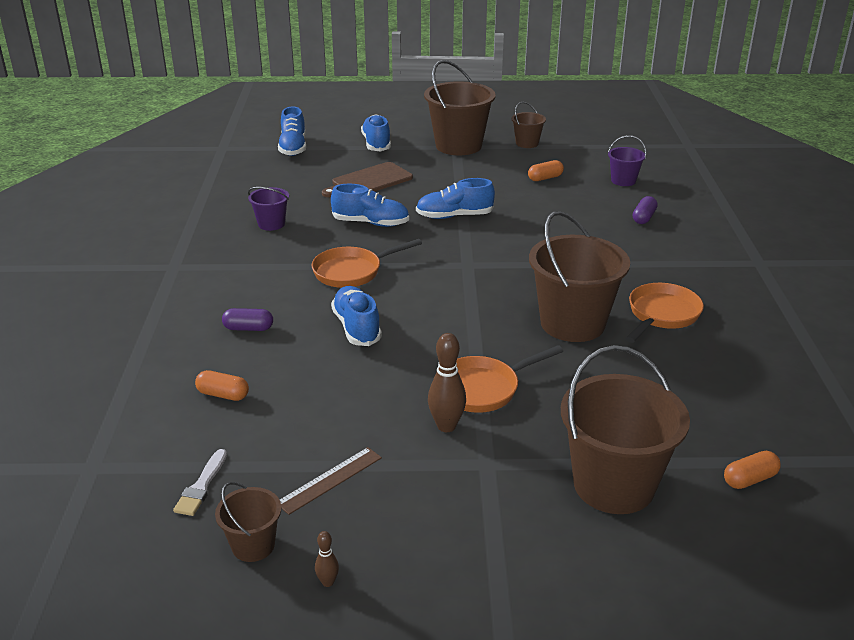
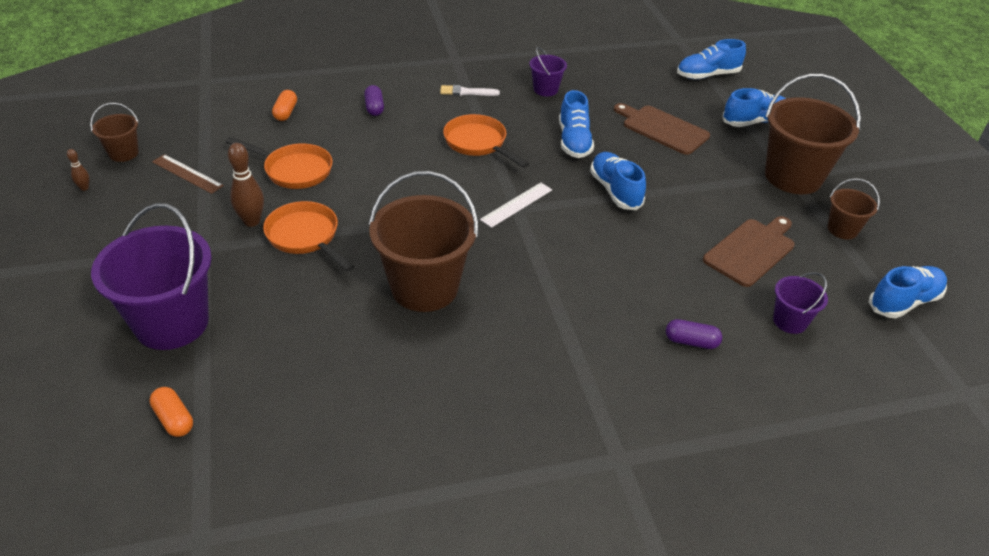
camera: 75 degrees right, 10 degrees up
white brush [173,449,227,516] -> white brush moved to [440,85,500,96]
blue shoe [331,286,382,346] -> blue shoe moved to [869,266,947,318]
orange capsule [528,160,564,181] -> brown cutting board [703,216,795,287]
brown bucket [561,345,690,514] -> purple bucket [91,203,212,350]
orange pan [625,283,704,343] -> orange pan moved to [225,137,333,189]
none -> white ruler [480,183,552,228]

